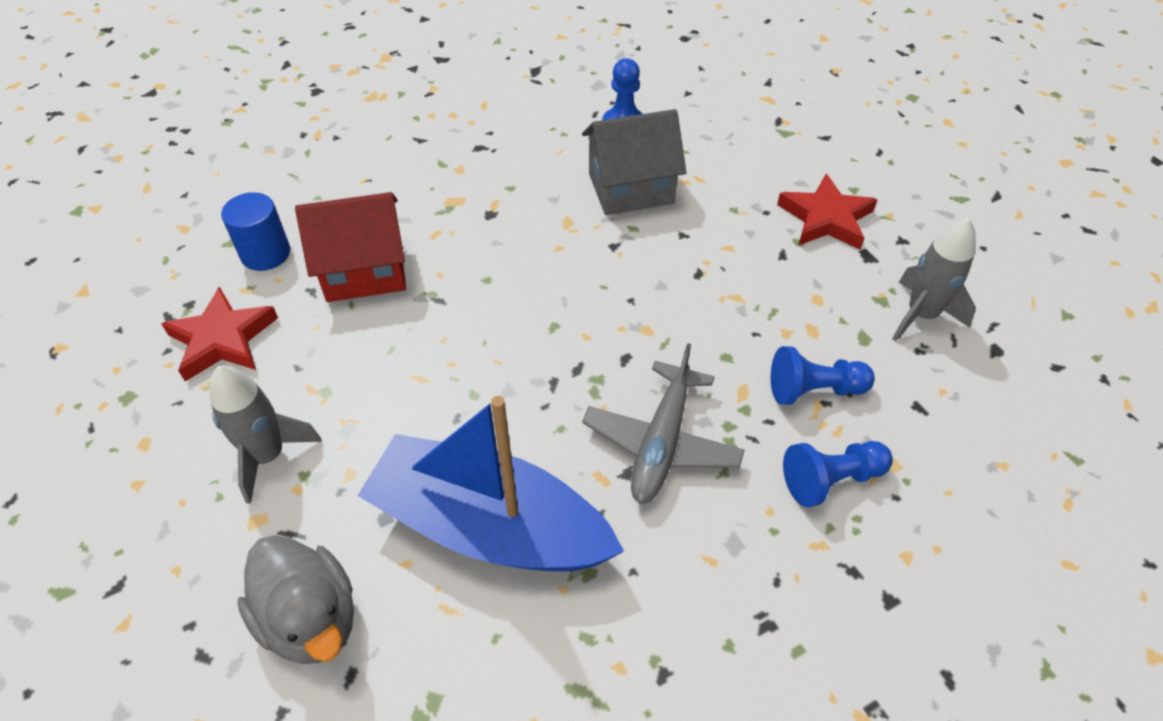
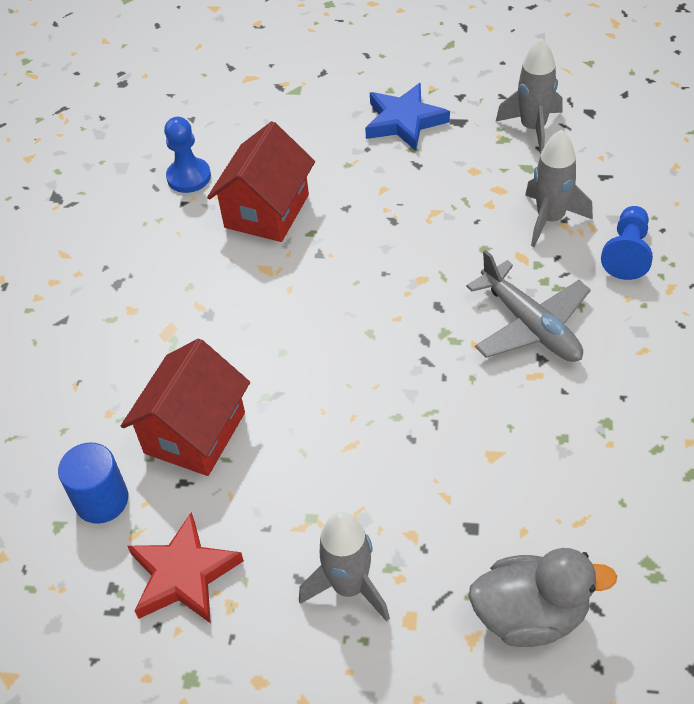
camera: 50 degrees left, 0 degrees up
blue boat [357,396,624,572] -> none
grey house [582,109,686,215] -> red house [207,121,315,242]
blue pawn [771,346,875,405] -> grey rocket [525,130,593,247]
red star [777,174,878,250] -> blue star [365,83,450,151]

